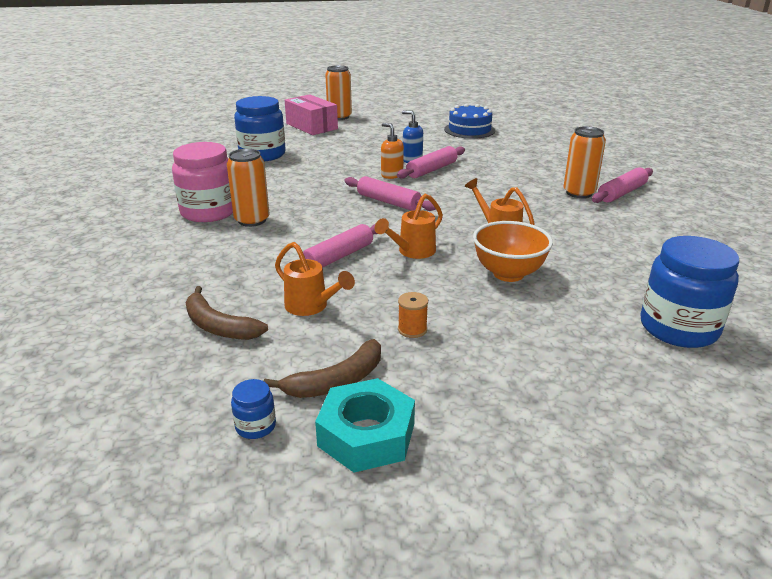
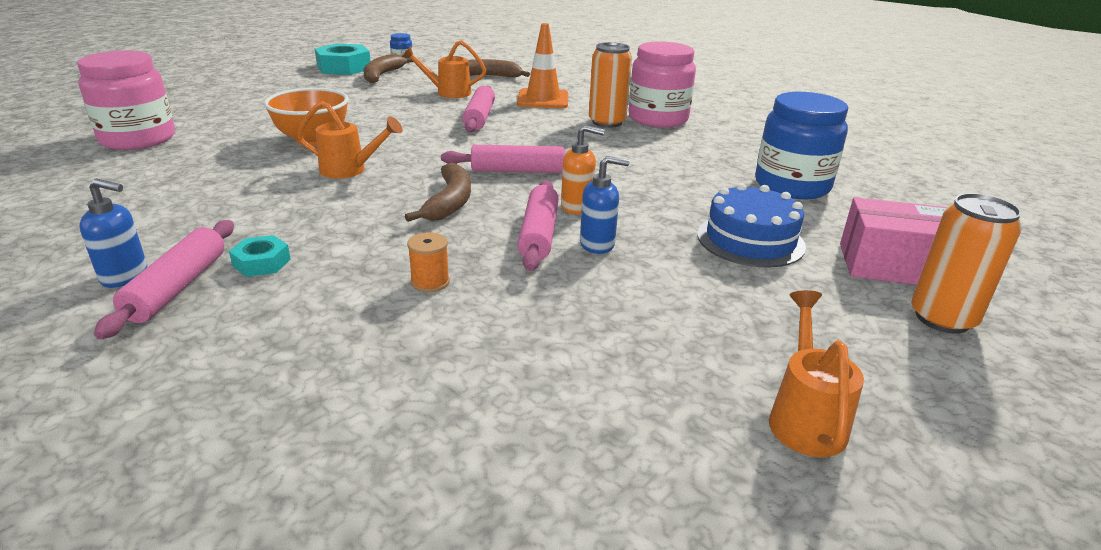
camera: 140 degrees right, 0 degrees up
orange watering can [375,194,443,259] -> orange watering can moved to [769,290,864,457]
orange spool [398,292,428,338] -> orange spool moved to [407,232,450,292]
blue cake [444,103,495,139] -> blue cake moved to [697,183,806,268]
orange can [563,126,606,198] -> turquoise nut [229,235,291,277]
blue jar [640,236,739,348] -> pink jar [77,50,175,150]
none -> blue soap dispenser [79,178,147,288]
none -> brown banana [405,163,471,222]
none -> orange traffic cone [517,23,568,108]

